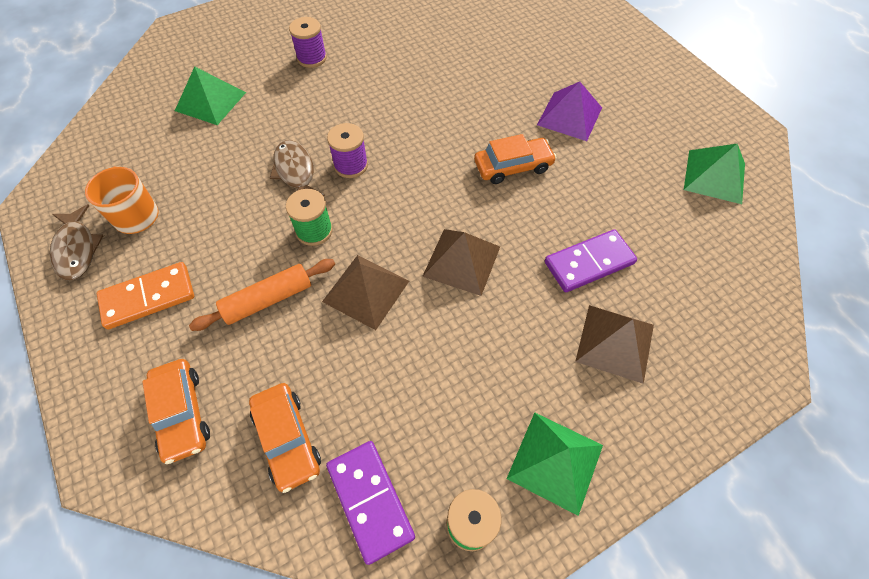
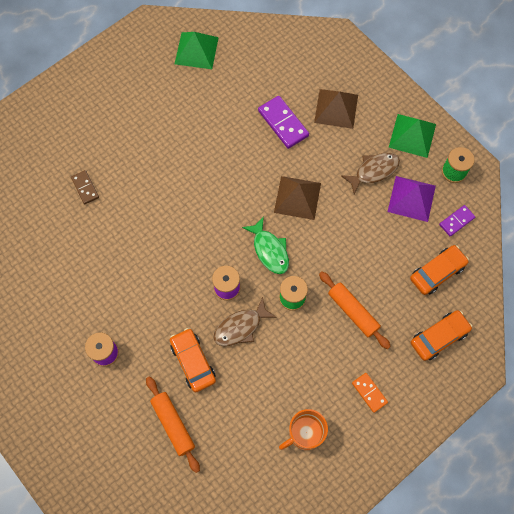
camera: 100 degrees left, 10 degrees up
brown fish [50,204,104,280] -> brown fish moved to [341,153,400,194]
orange domino [97,262,194,329] -> orange domino [352,373,388,413], size x0.61
green pyramid [175,66,246,125] -> orange rolling pin [146,376,200,473]
brown pyramid [322,255,409,330] -> none
purple domino [326,441,415,565] -> purple domino [439,205,475,236], size x0.61
orange car [474,134,556,184] -> orange car moved to [170,328,216,392]
purple pyramid [537,82,602,141] -> purple pyramid moved to [388,176,436,222]
none -> brown domino [71,170,99,204]
none -> green fish [242,216,289,274]

